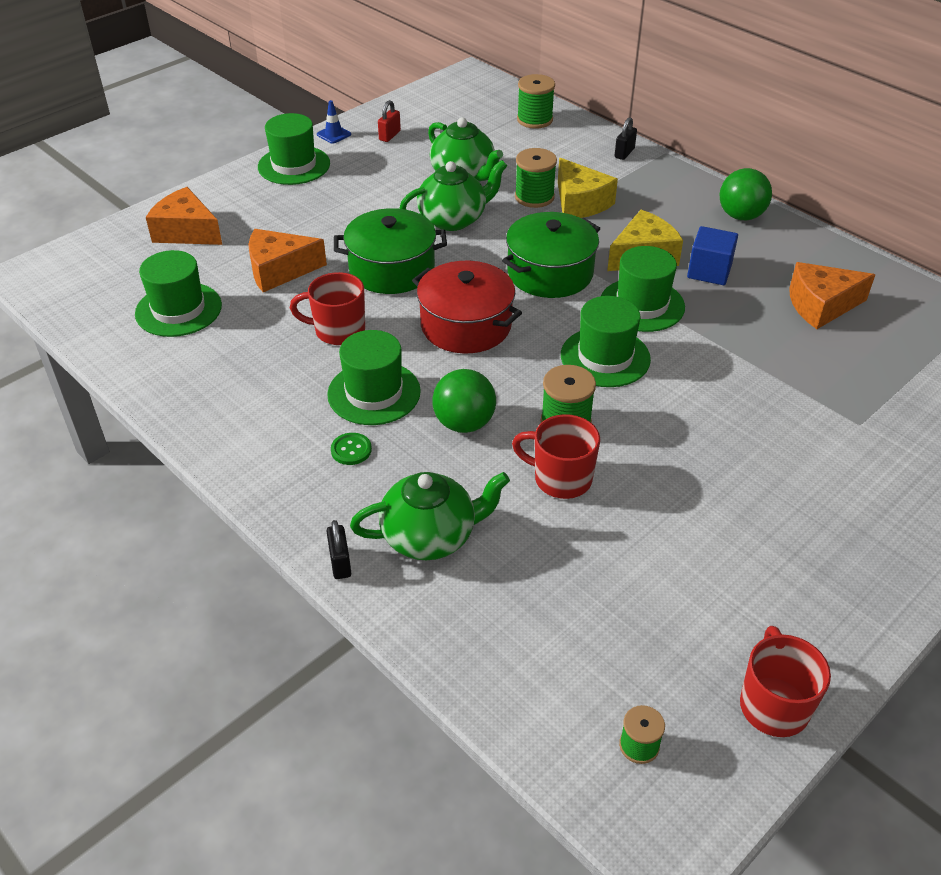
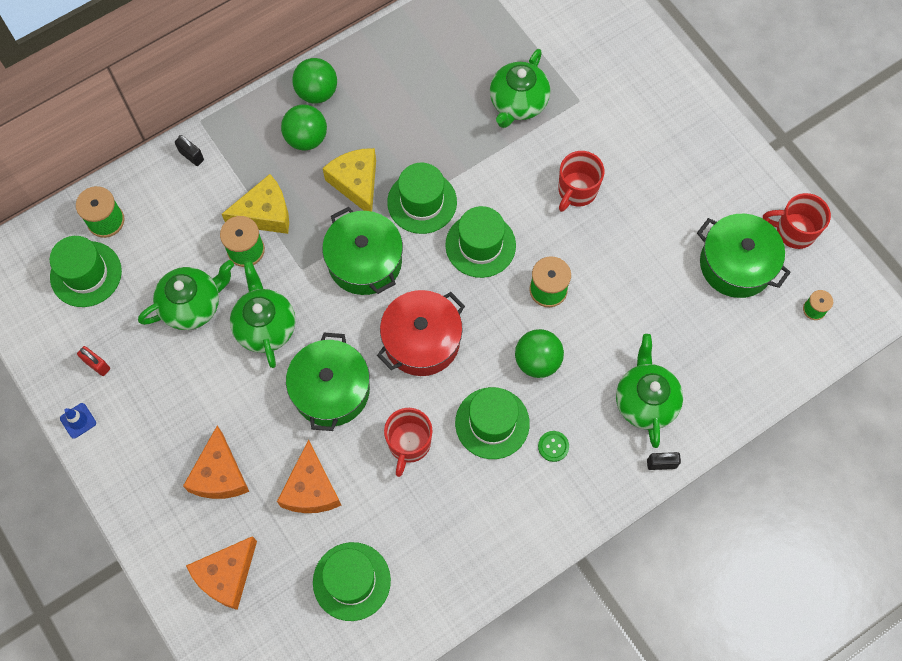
camera: 80 degrees left, 25 degrees up
green hat [258,113,330,185] -> green hat moved to [50,236,122,307]
red mug [512,414,600,499] -> red mug moved to [558,151,605,212]
blue cube [687,226,738,285] -> none
orange cheese [789,262,875,329] -> orange cheese moved to [183,426,249,499]
none -> green ball [281,104,327,151]
none -> green teapot [490,49,550,128]
none -> green pot [697,214,791,298]

